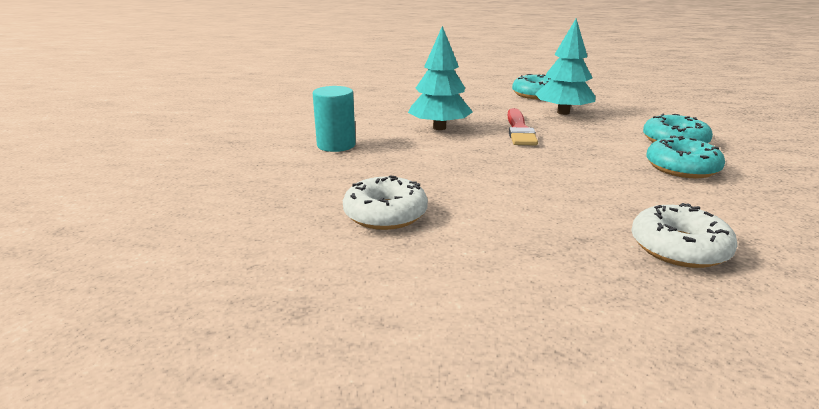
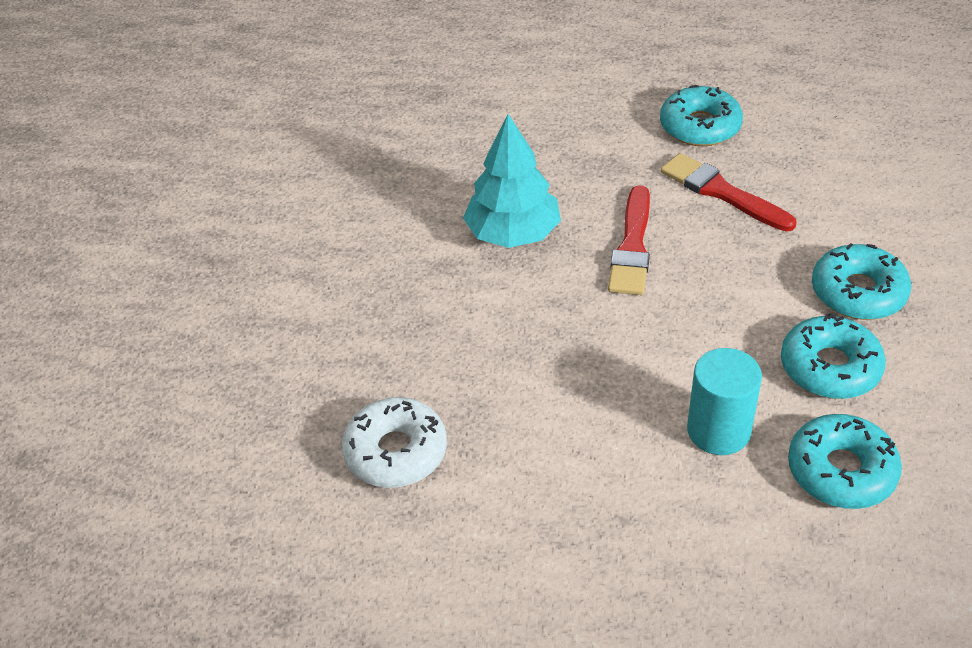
camera: 10 degrees right, 20 degrees up
turquoise cylinder [313,86,356,152] -> turquoise cylinder moved to [687,348,762,455]
turquoise tree [535,19,596,115] -> red brush [661,153,797,231]
white donut [631,203,738,268] -> none
none -> turquoise donut [788,414,902,509]

